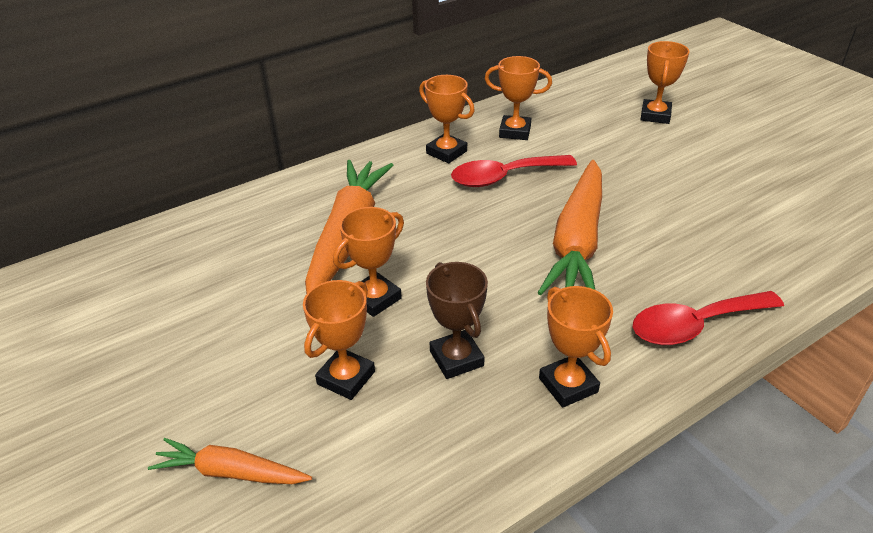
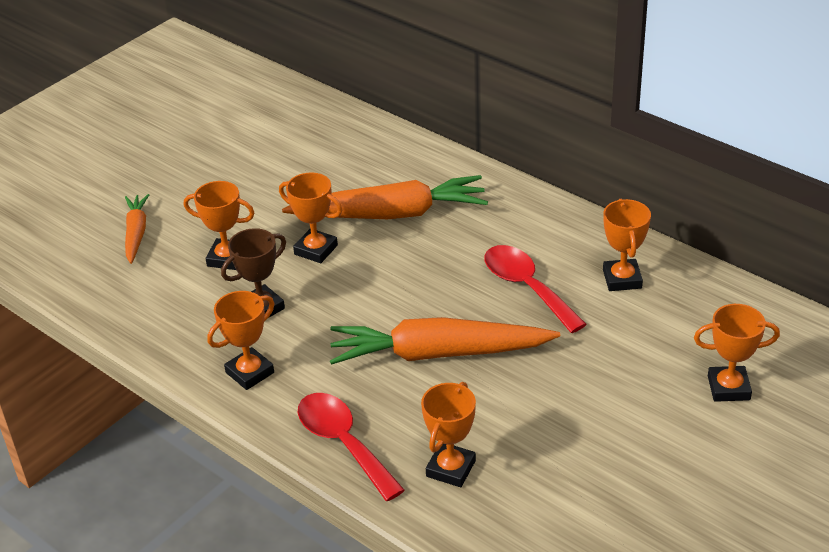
camera: 75 degrees right, 0 degrees up
orange trophy [419,75,475,163] -> orange trophy moved to [421,382,476,487]

